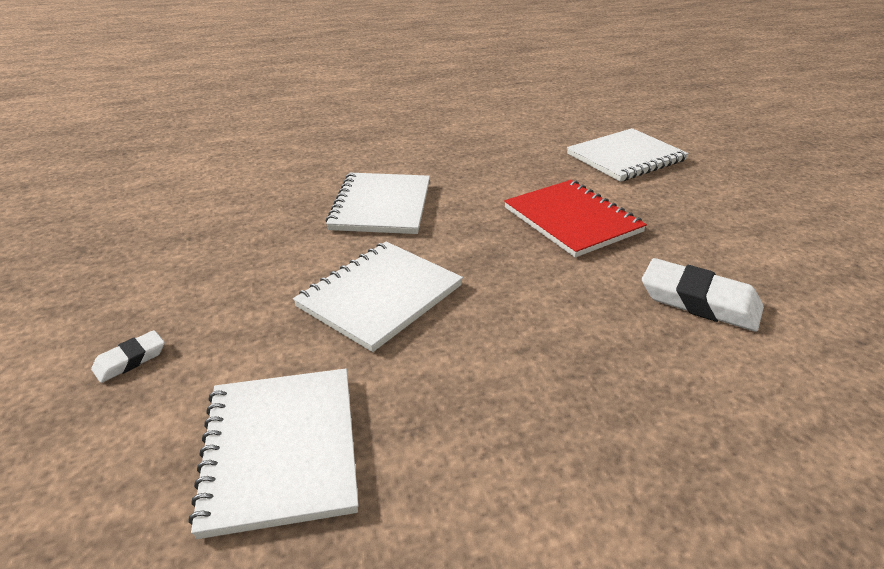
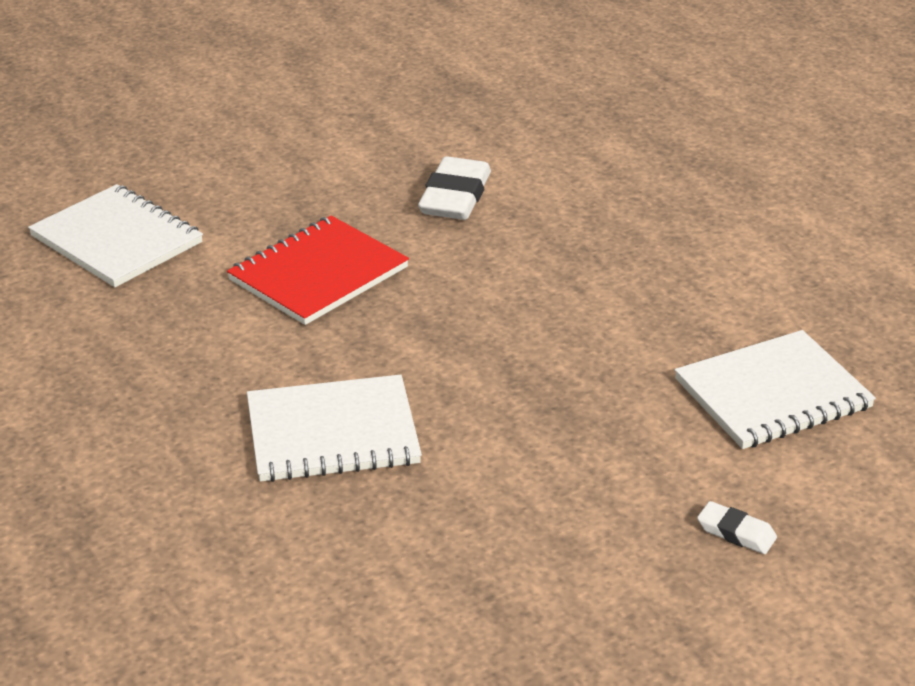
camera: 105 degrees left, 0 degrees up
white notebook [293,242,463,352] -> none

